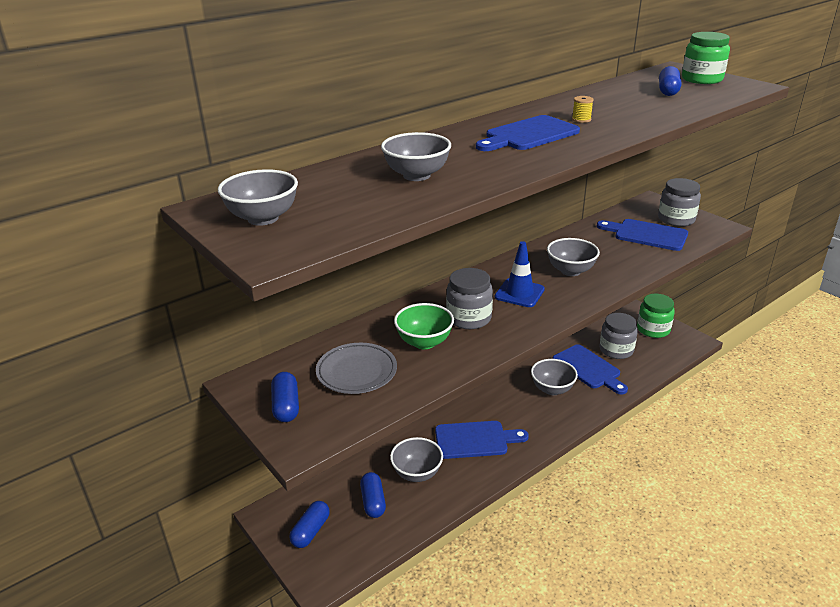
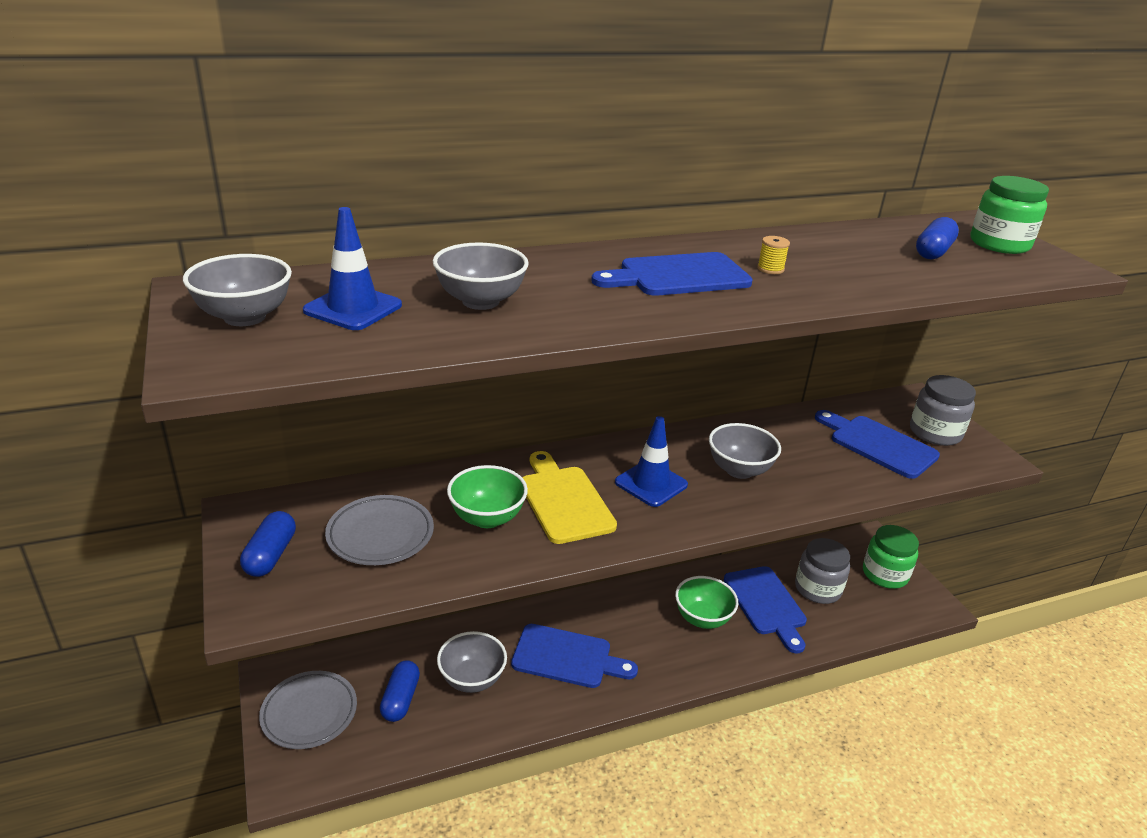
camera: 15 degrees right, 0 degrees up
blue capsule [289,501,330,548] -> grey plate [259,671,357,749]
grey jar [446,268,493,329] -> yellow cutting board [522,451,617,544]
grey bowl [531,359,578,395] -> green bowl [675,576,738,629]
none -> blue traffic cone [303,207,402,330]

